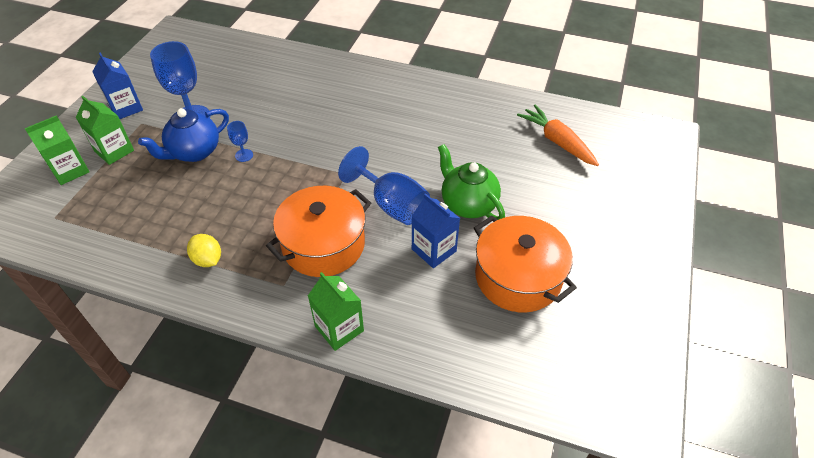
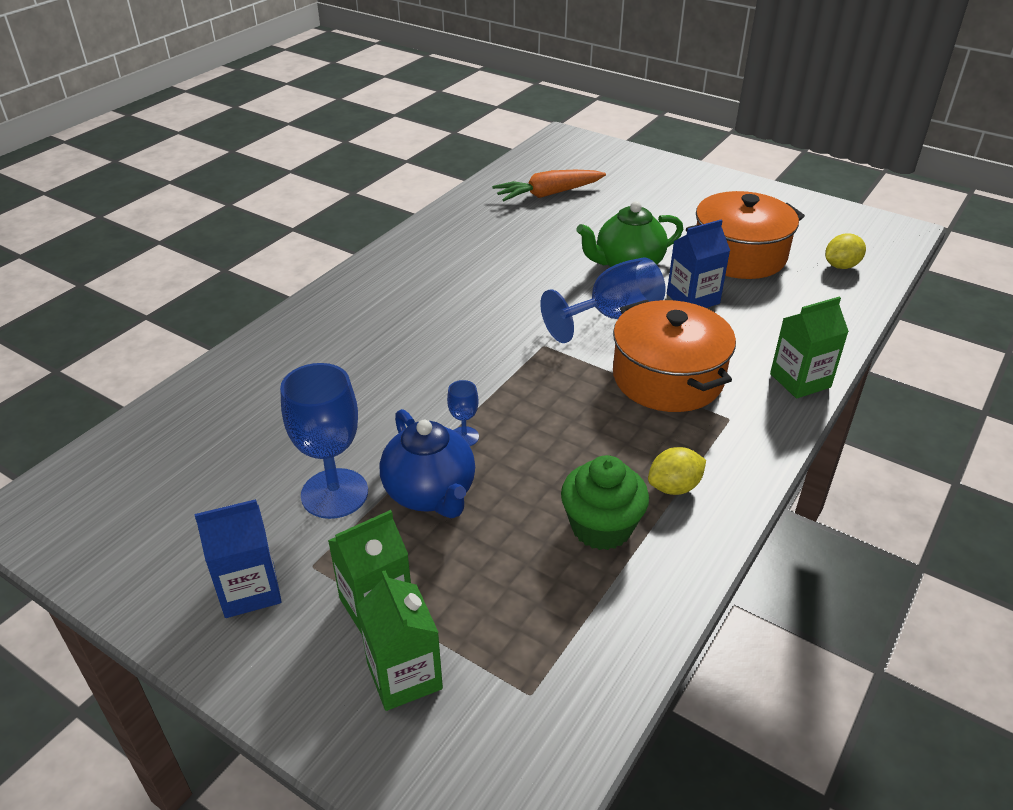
camera: 75 degrees left, 10 degrees down
none -> green cupcake [561,455,649,550]
none -> yellow lemon [825,233,866,269]

